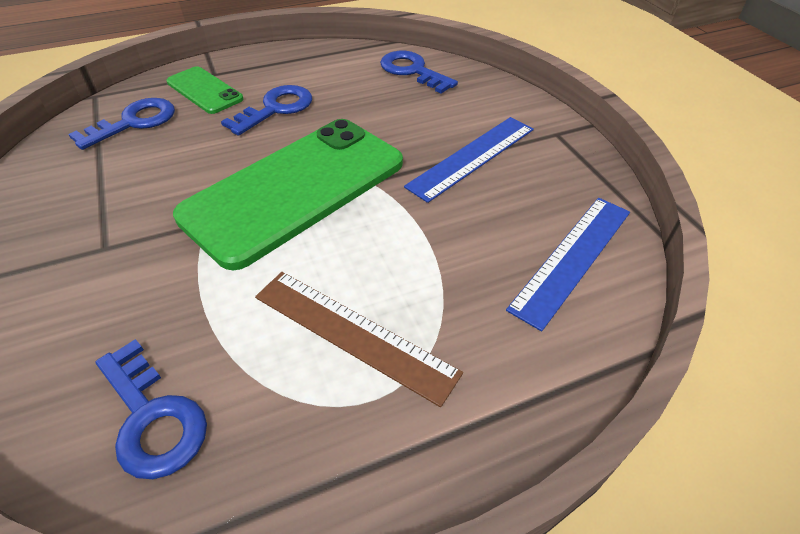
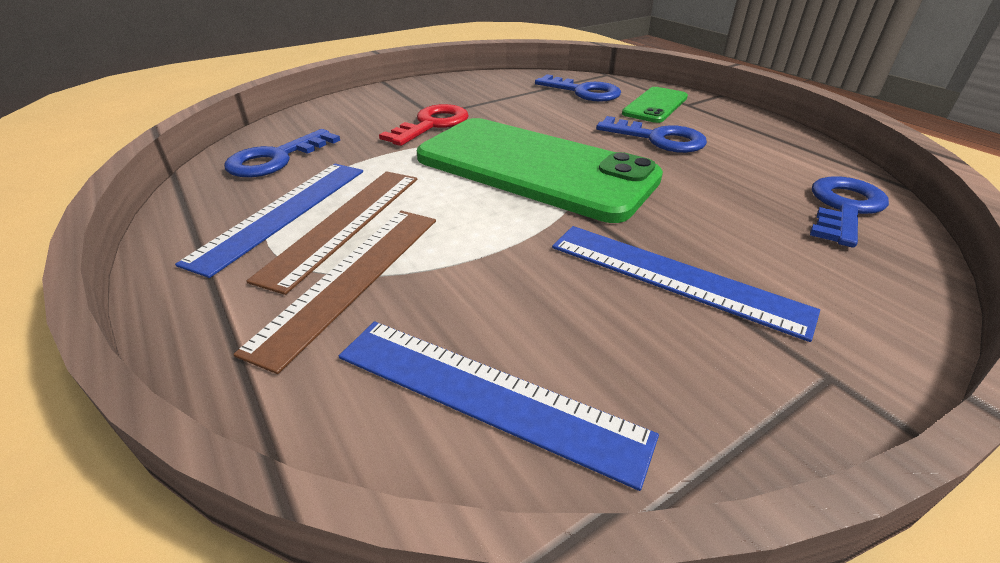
camera: 80 degrees right, 10 degrees down
none -> blue ruler [175,164,363,278]
none -> brown ruler [233,211,436,374]
none -> red key [379,104,469,146]

